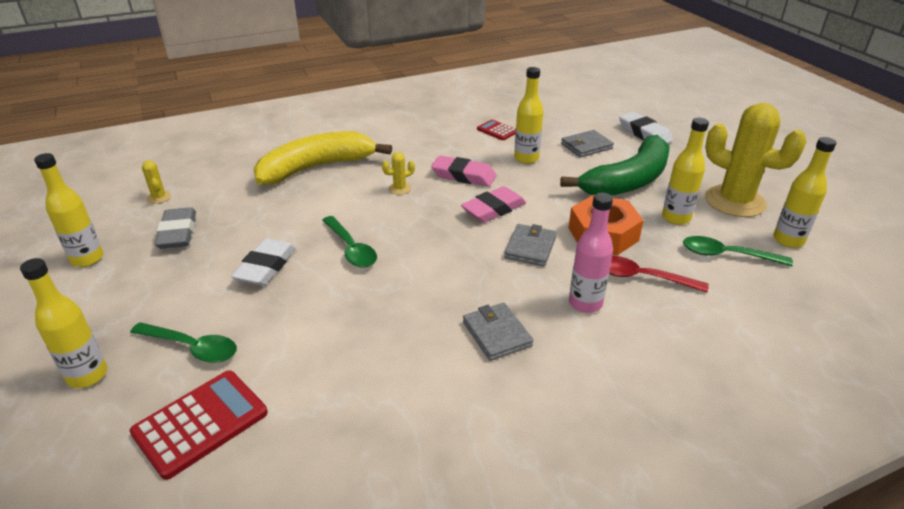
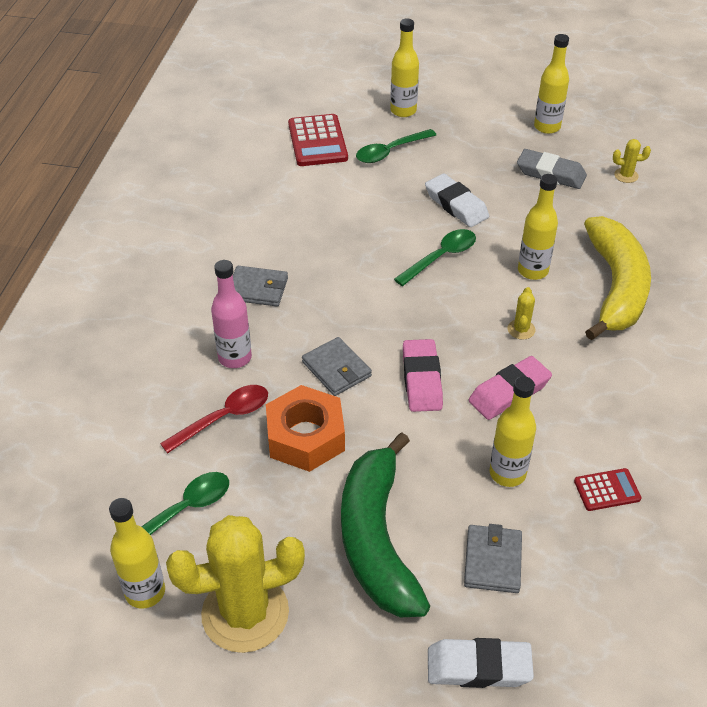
camera: 125 degrees right, 10 degrees up
green spoon [322,216,377,268] -> green spoon turned 135 degrees clockwise [394,229,476,286]
yellow bottle [662,118,709,225] -> yellow bottle moved to [518,174,558,280]

